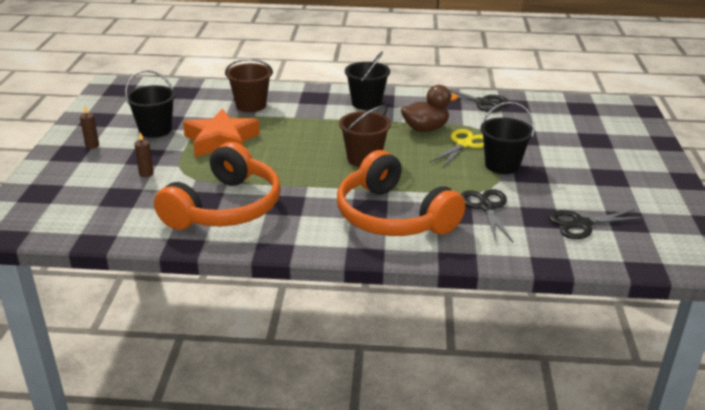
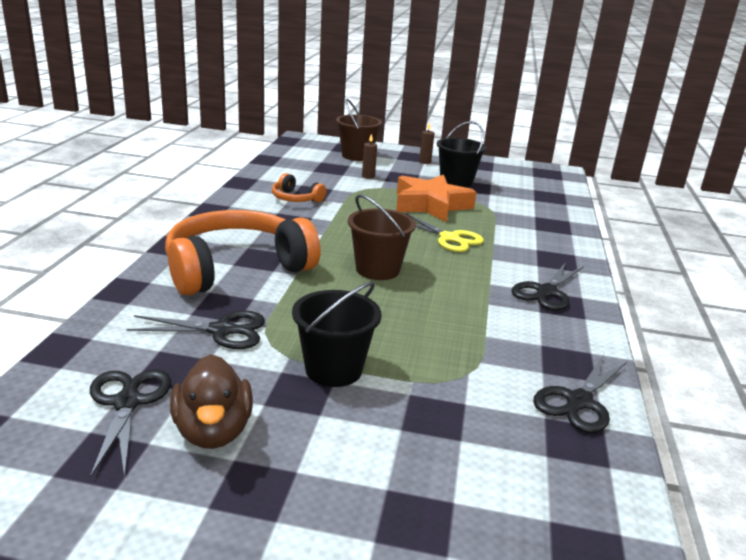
camera: 95 degrees right, 5 degrees down
orange headphones [154,142,281,230] -> orange headphones [272,173,326,202], size x0.45
brown bucket [225,59,273,112] -> brown bucket moved to [336,99,382,161]
black bucket [345,51,390,110] -> black scissors [512,262,584,311]
brown duck [401,85,458,132] -> brown duck moved to [170,354,253,449]
yellow scissors [430,129,484,167] -> yellow scissors moved to [405,213,484,252]

